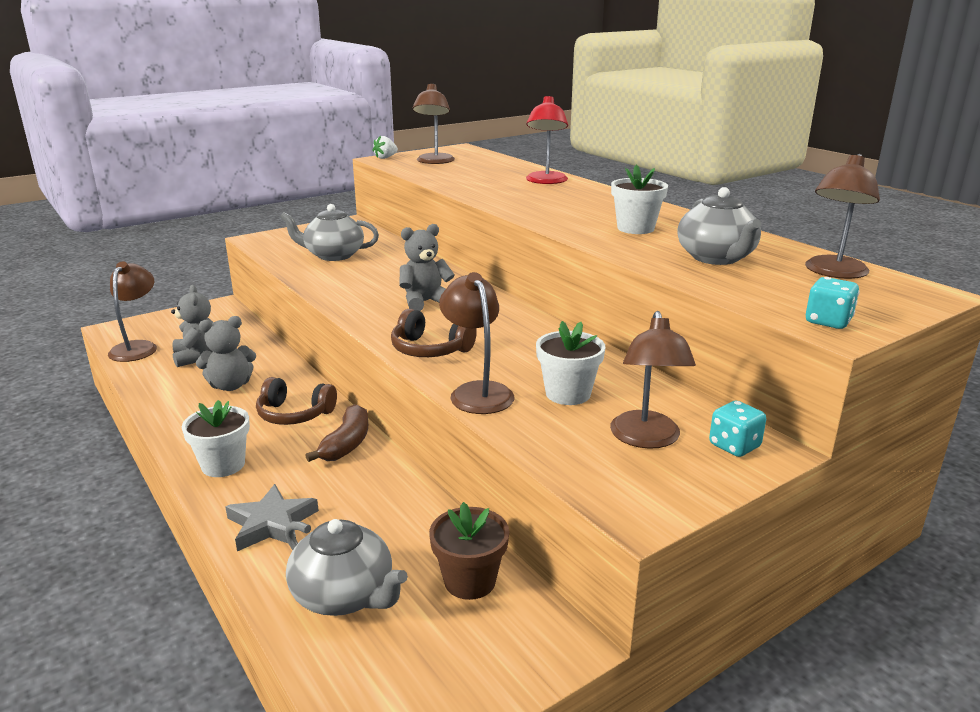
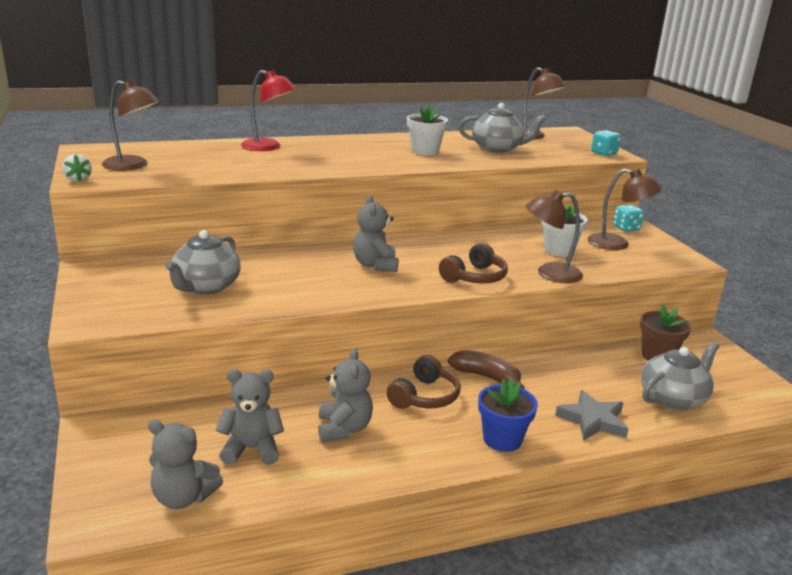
camera: 75 degrees left, 0 degrees up
brown lamp [108,261,157,362] -> grey teddy bear [148,420,223,509]
white flower pot [182,400,250,477] -> blue flower pot [478,379,538,452]

